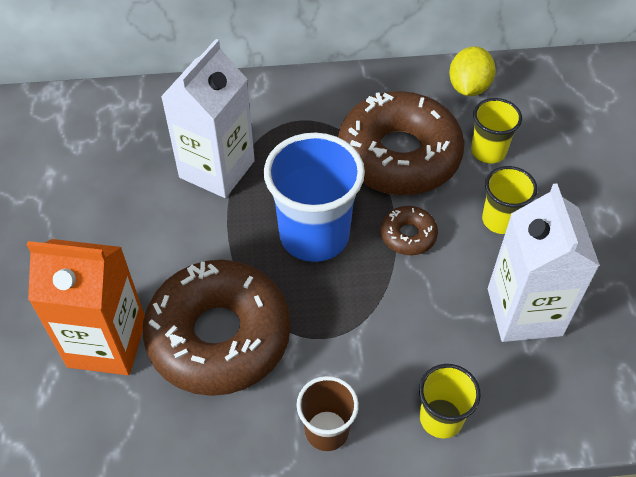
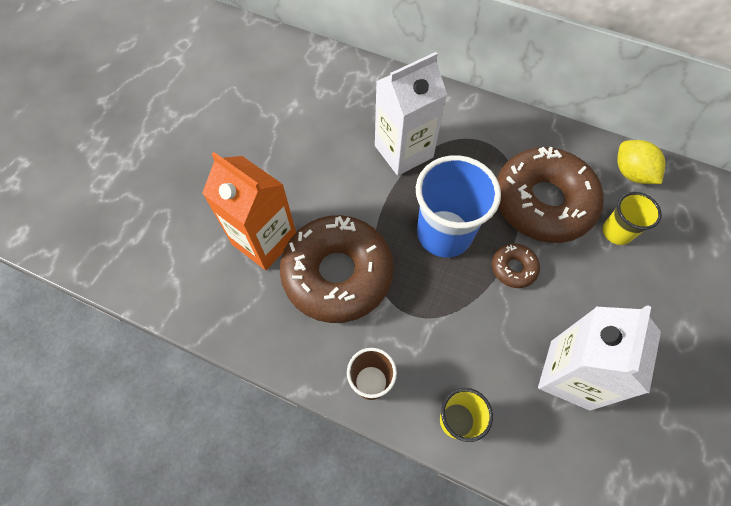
camera: 30 degrees right, 10 degrees up
yellow lemon [449,46,496,96] -> yellow lemon turned 75 degrees counterclockwise [617,140,665,184]
yellow cup [482,166,537,234] -> none

